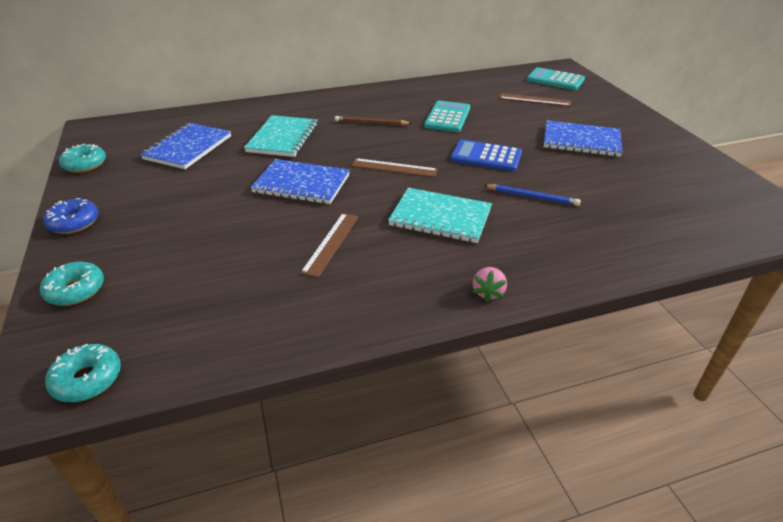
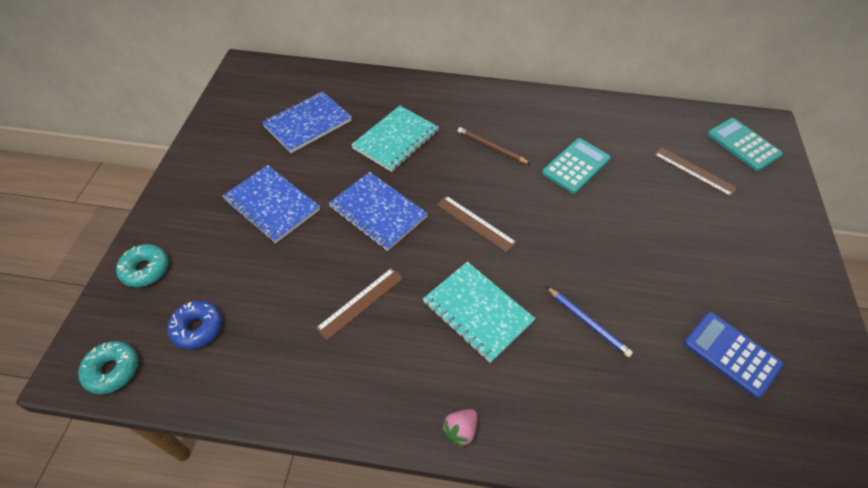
camera: 25 degrees right, 15 degrees up
blue donut [44,198,99,234] -> blue donut moved to [168,301,222,349]
turquoise donut [59,143,106,173] -> none
blue calculator [451,139,522,171] -> blue calculator moved to [684,312,783,398]
blue notebook [544,120,622,157] -> blue notebook moved to [222,165,320,243]

